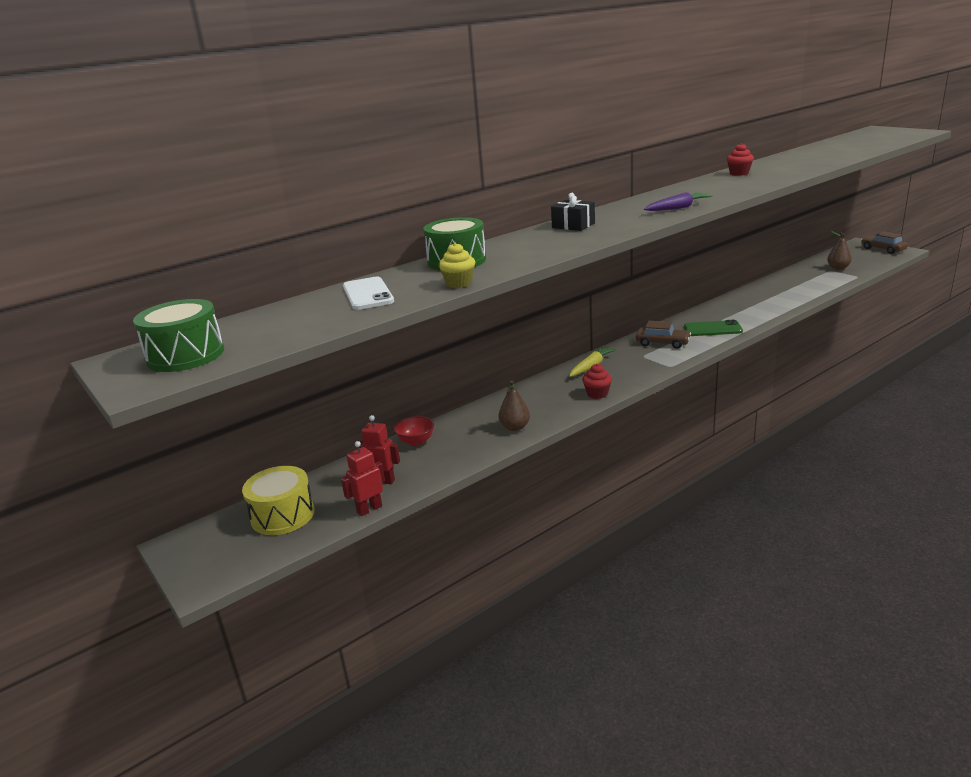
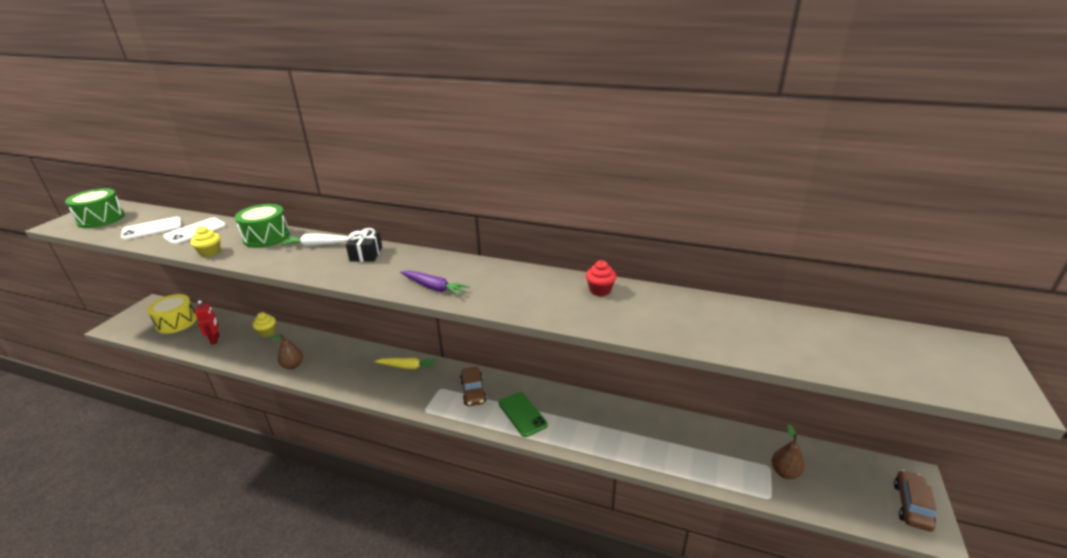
camera: 55 degrees right, 5 degrees up
red robot [341,441,385,516] -> none
red bowl [394,416,434,446] -> yellow cupcake [252,312,276,337]
red cupcake [582,364,612,399] -> none
none -> white phone [121,217,181,240]
none -> white carrot [280,233,349,246]

